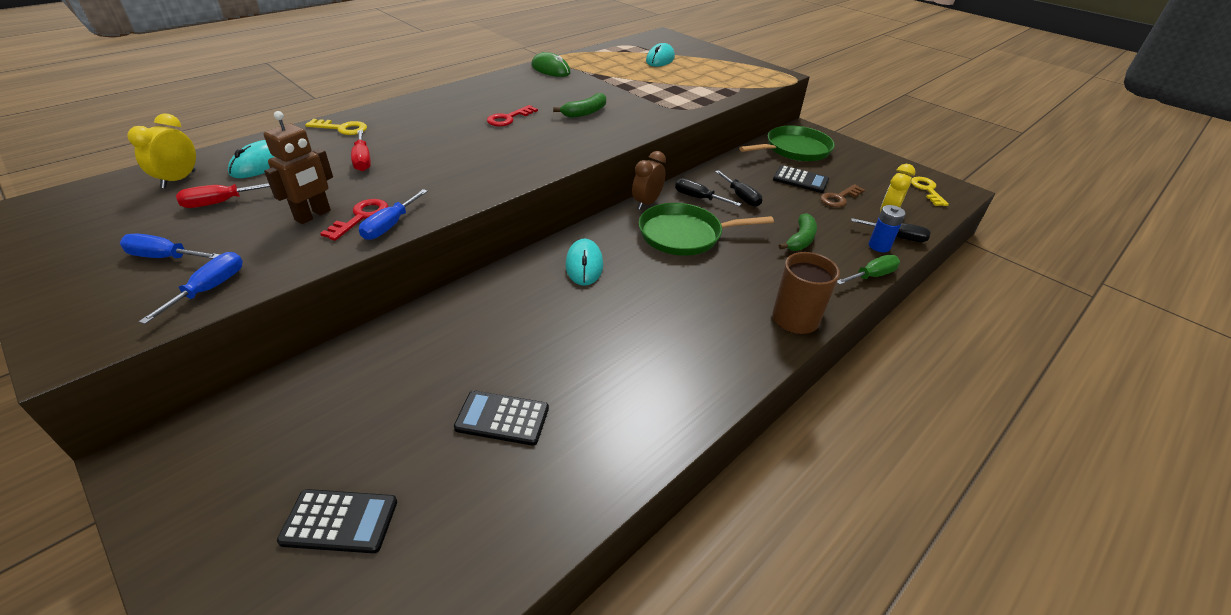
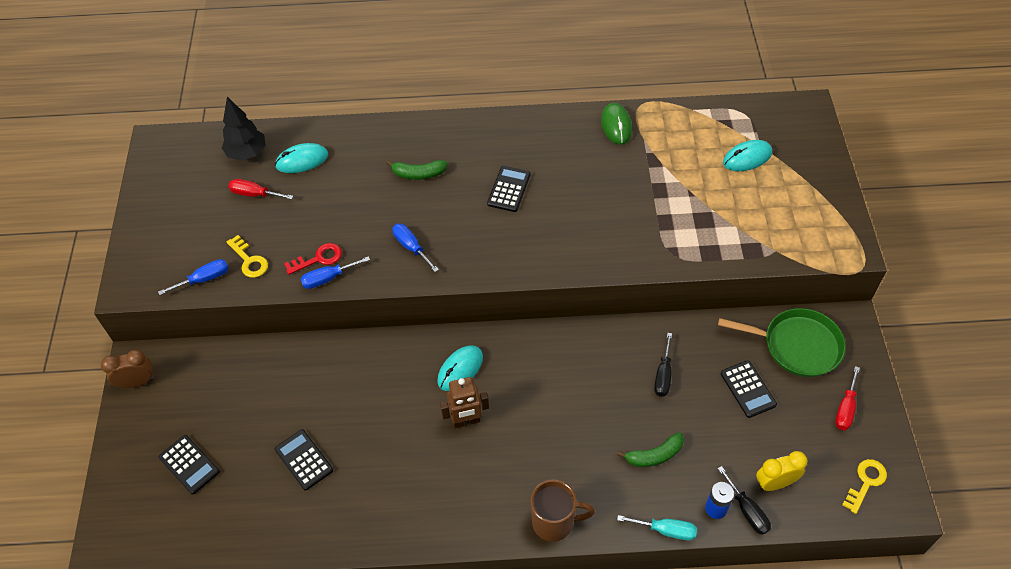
camera: 45 degrees right, 15 degrees up
blue screwdriver [120,233,220,259] -> blue screwdriver moved to [392,224,439,272]
yellow clock [127,114,196,189] -> black tree [221,97,266,161]
brown robot [264,111,333,224] -> brown robot moved to [440,377,489,428]
yellow key [305,119,367,135] -> yellow key moved to [227,235,268,278]
red screwdriver [351,130,371,171] -> red screwdriver moved to [835,366,860,430]
red key [487,105,538,127] -> black calculator [487,166,530,212]
green banana [553,93,606,118] -> green banana moved to [386,160,448,180]
brown clock [632,151,666,210] -> brown clock moved to [101,350,154,388]
green pan [639,203,774,256] -> none
black screwdriver [675,178,741,206] -> none
brown key [820,184,865,207] -> none
green screwdriver [837,255,900,285] -> turquoise screwdriver [617,515,697,540]

